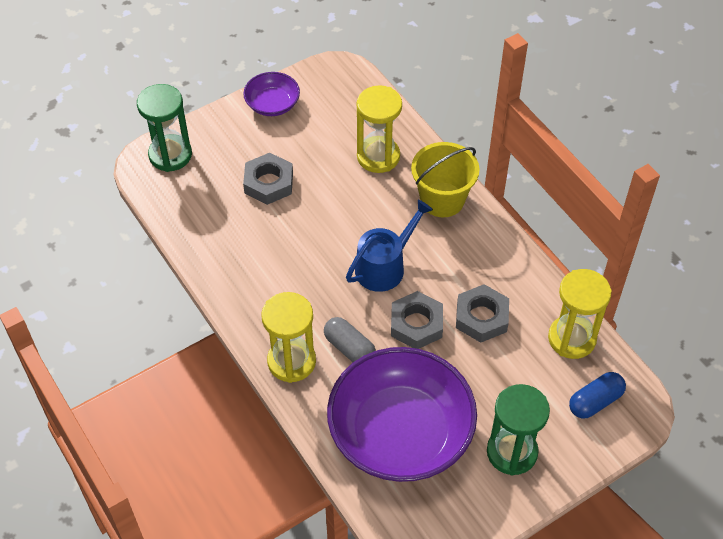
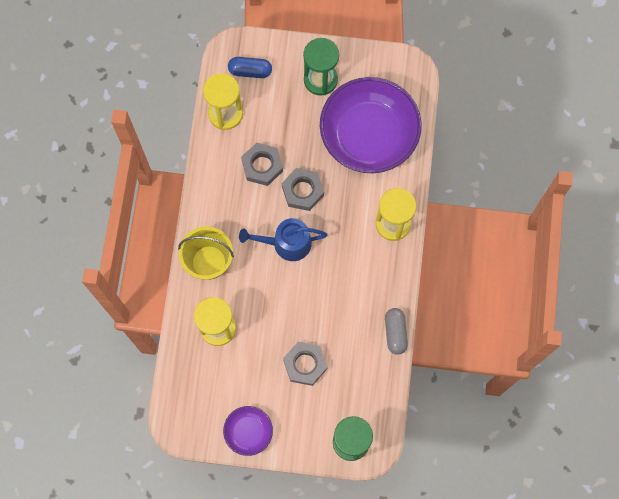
camera: 140 degrees left, 20 degrees up
grey capsule [324,317,376,362] -> grey capsule moved to [385,308,408,355]

